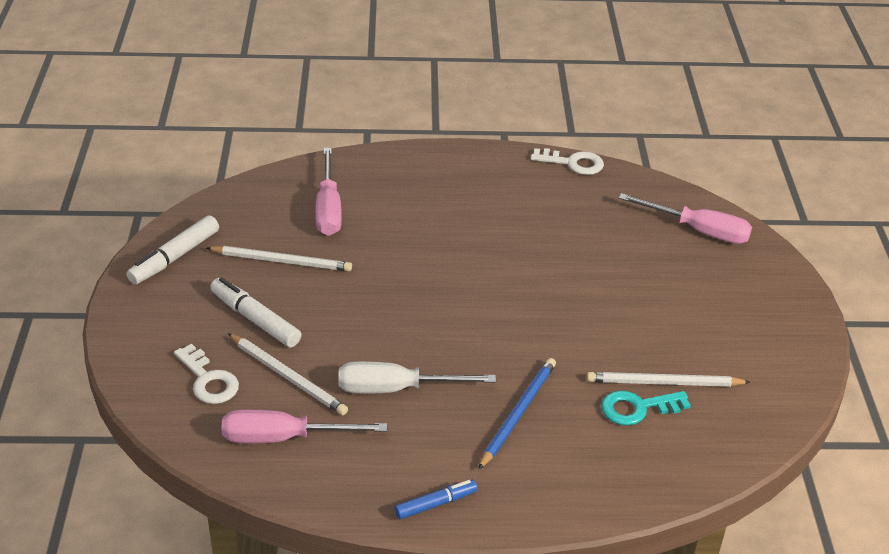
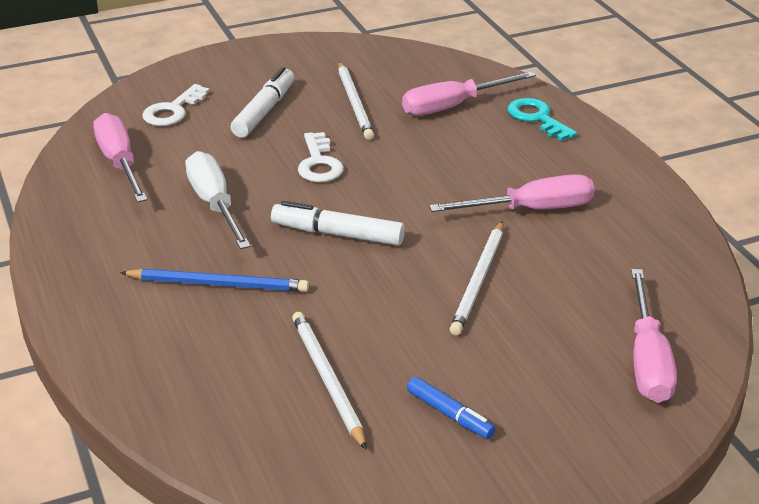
camera: 70 degrees right, 5 degrees down
white marker [126,215,219,284] -> white marker moved to [271,201,405,246]
white pencil [228,333,348,415] -> white pencil moved to [450,221,503,335]
blue marker [394,480,477,520] -> blue marker moved to [407,377,496,439]
white key [531,148,604,175] -> white key moved to [298,132,344,182]
turquoise key [601,391,691,425] -> turquoise key moved to [507,98,577,141]
none -> pink screwdriver [429,174,594,212]

